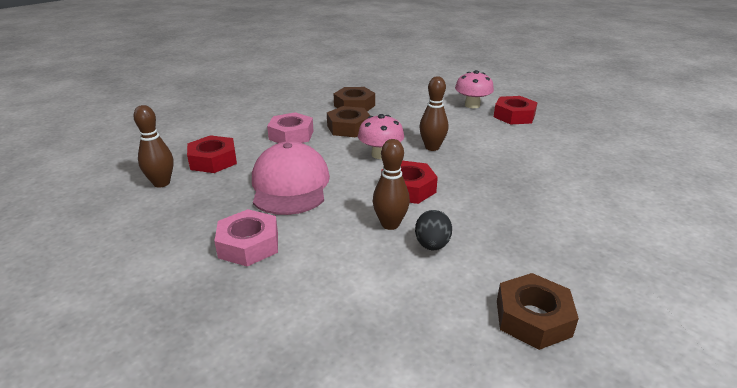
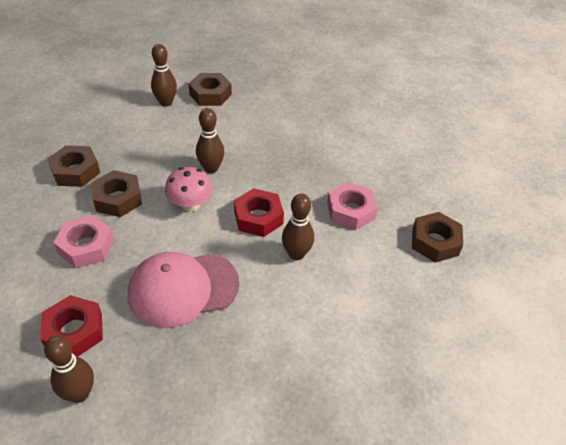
camera: 60 degrees left, 15 degrees up
pink nut [214,209,278,267] -> pink nut moved to [327,182,378,230]
pink cap [252,141,330,215] -> pink cap turned 45 degrees counterclockwise [128,252,240,328]
black egg [415,210,452,250] -> none
pink mushroom [455,70,494,108] -> brown bowling pin [151,44,177,107]
red nut [494,96,538,125] -> brown nut [189,73,232,106]

